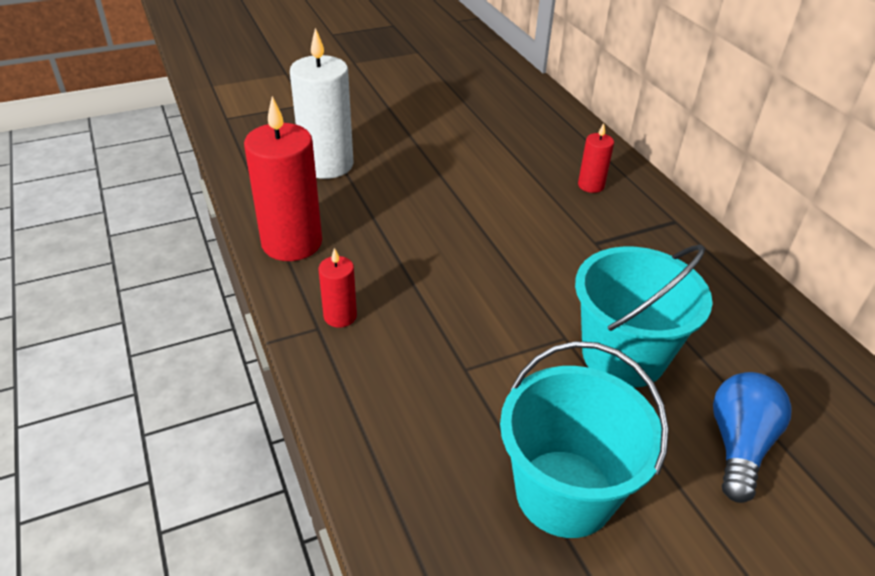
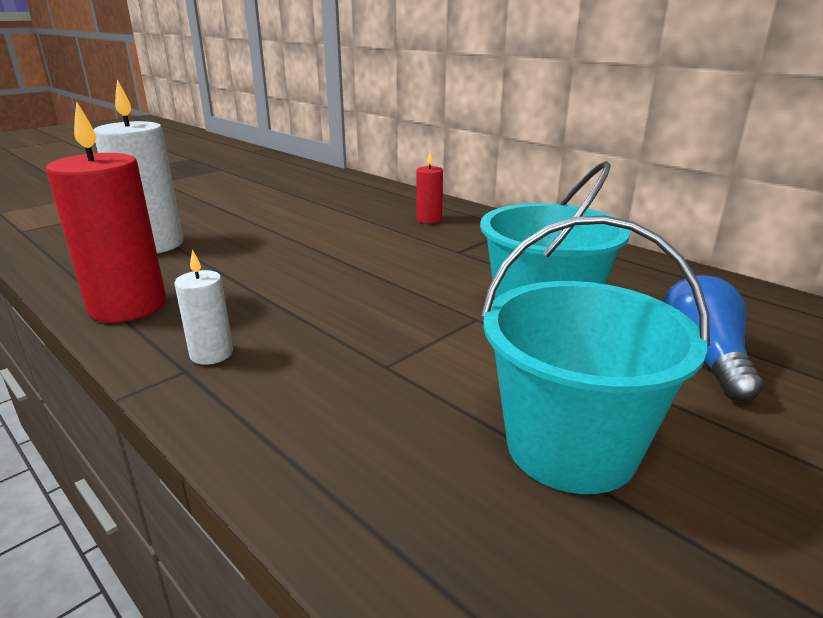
camera: 20 degrees left, 15 degrees down
red candle [319,248,357,328] -> white candle [174,250,233,365]

